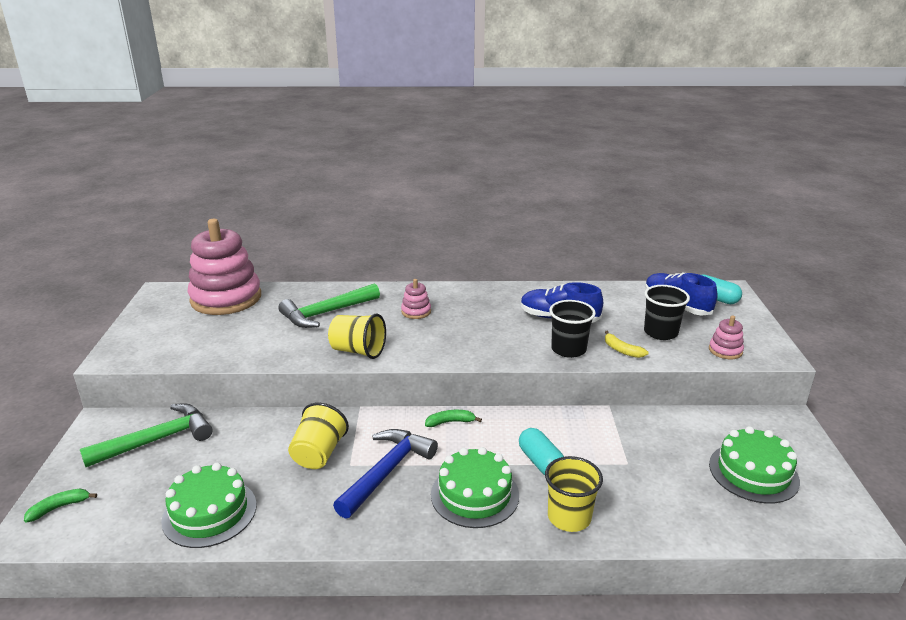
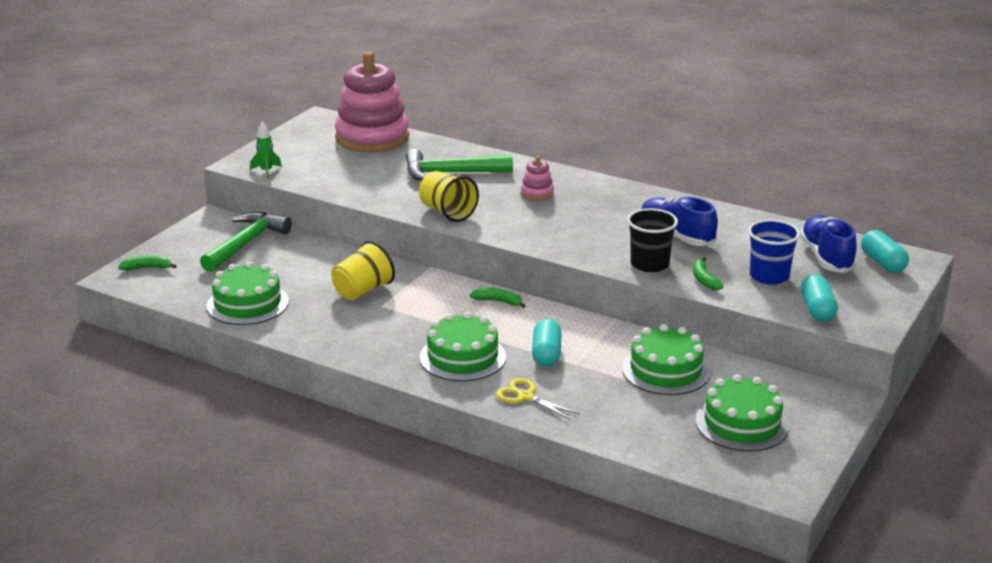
camera: 30 degrees right, 0 degrees up
green hammer [80,403,213,467] -> green hammer turned 60 degrees counterclockwise [200,212,292,272]
blue hammer [333,429,438,519] -> none
yellow cup [545,456,603,532] -> yellow scissors [496,378,580,420]
yellow banana [605,331,649,358] -> green banana [693,257,724,290]
black cup [644,285,690,340] -> blue cup [748,220,800,285]
pink stacking toy [709,315,744,359] -> turquoise capsule [801,274,838,322]
none -> green rocket [250,121,282,179]
none -> green cake [622,324,711,395]

